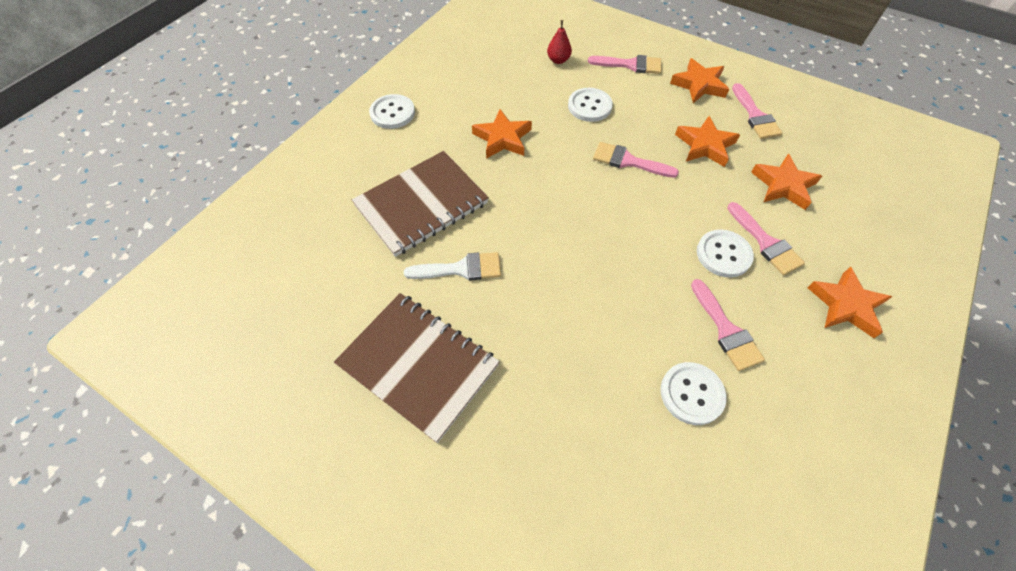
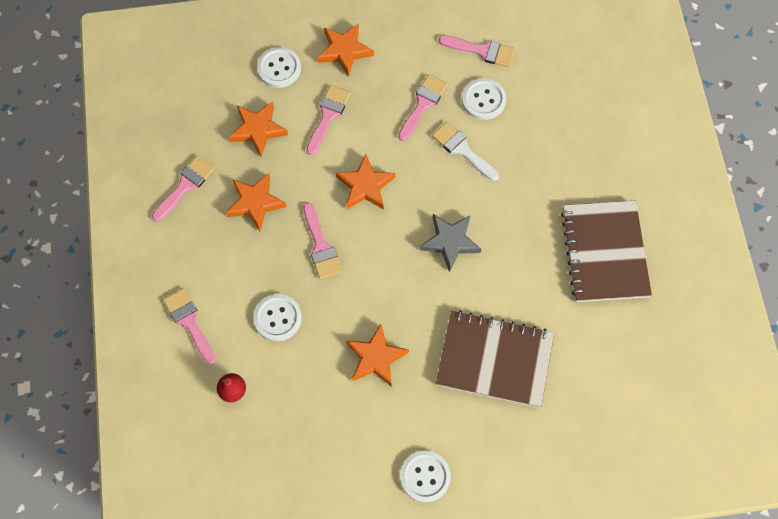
camera: 130 degrees left, 10 degrees up
white brush [404,252,501,280] -> white brush moved to [432,121,499,181]
orange star [670,58,729,103] -> orange star moved to [336,154,395,210]
white button [697,229,754,278] -> white button moved to [257,47,301,88]
none -> grey star [420,214,481,272]
none -> pink brush [439,35,515,67]

